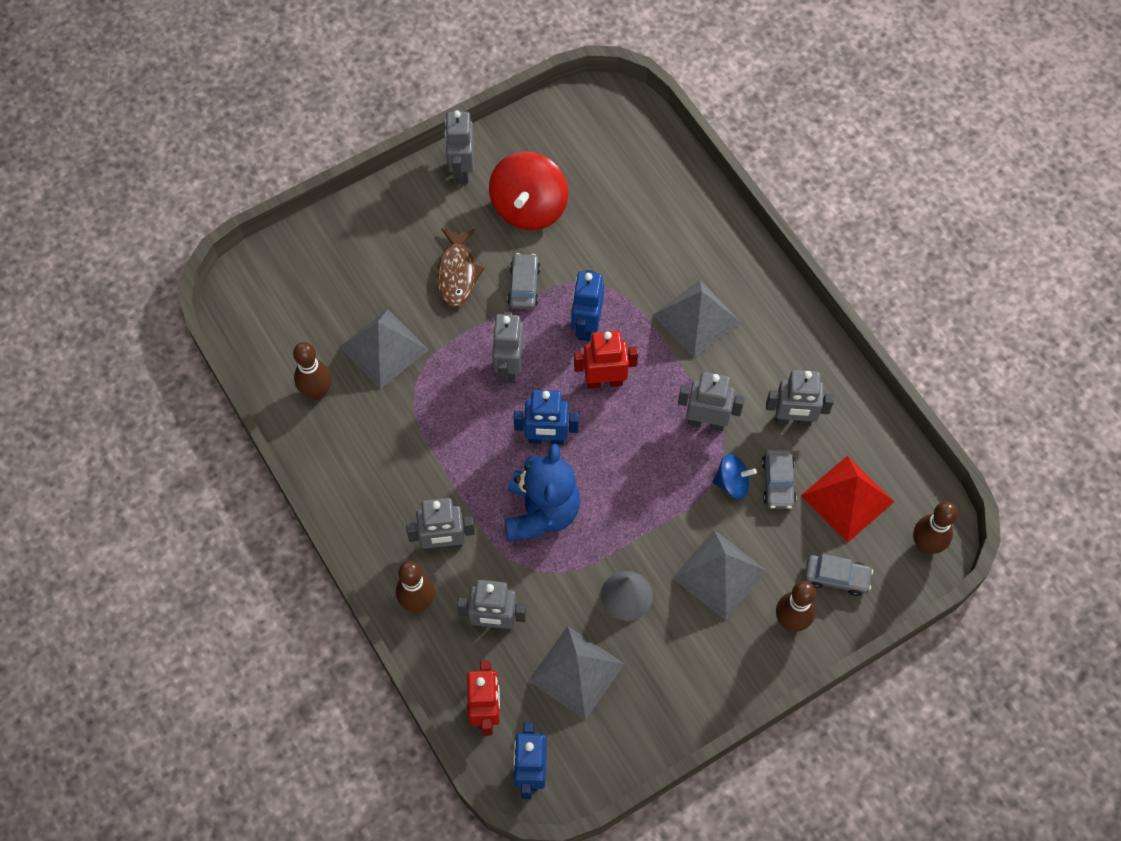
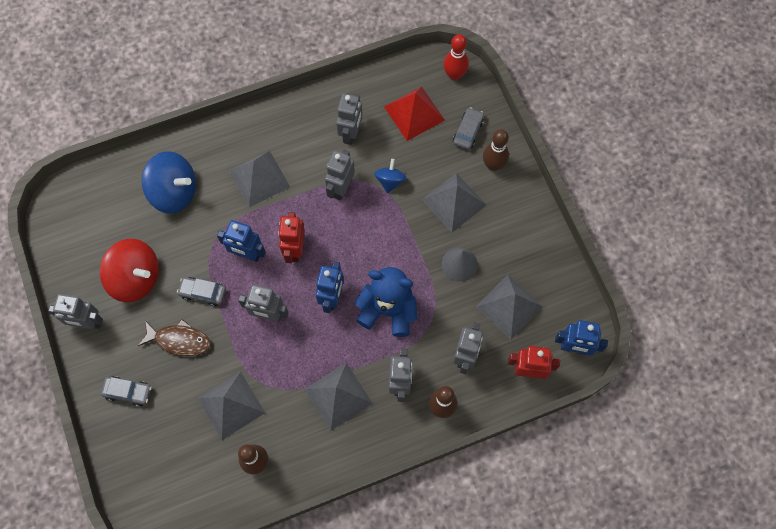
camera: 80 degrees left, 5 degrees up
grey car [762,448,796,509] -> grey car moved to [101,376,152,406]
brown bowling pin [913,501,958,554] -> red bowling pin [443,34,469,81]
none -> blue spinning top [142,151,196,214]
none -> grey pyramid [305,363,373,431]

